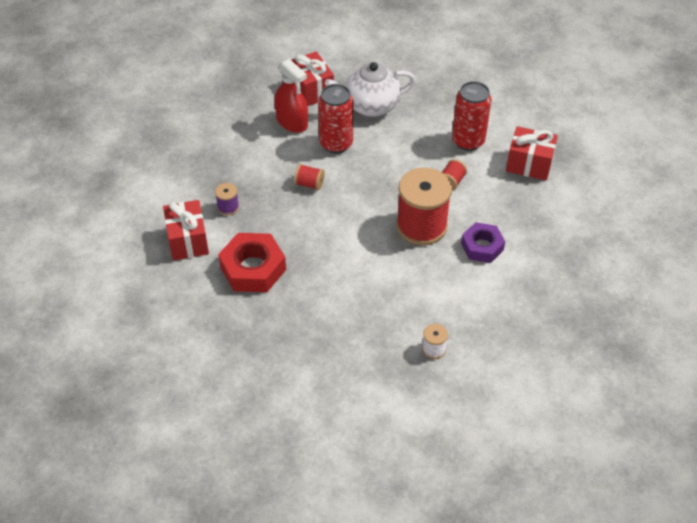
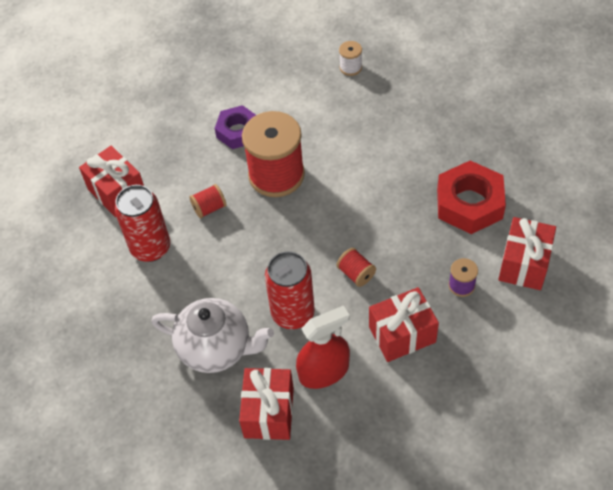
camera: 145 degrees left, 5 degrees up
red spray bottle [274,59,308,133] -> red spray bottle turned 75 degrees clockwise [296,305,350,389]
none -> red gift [369,287,439,362]

